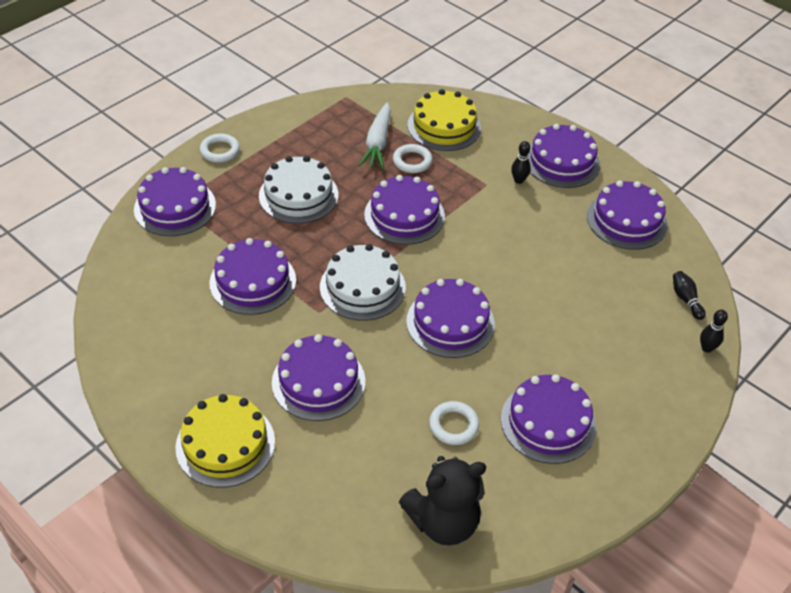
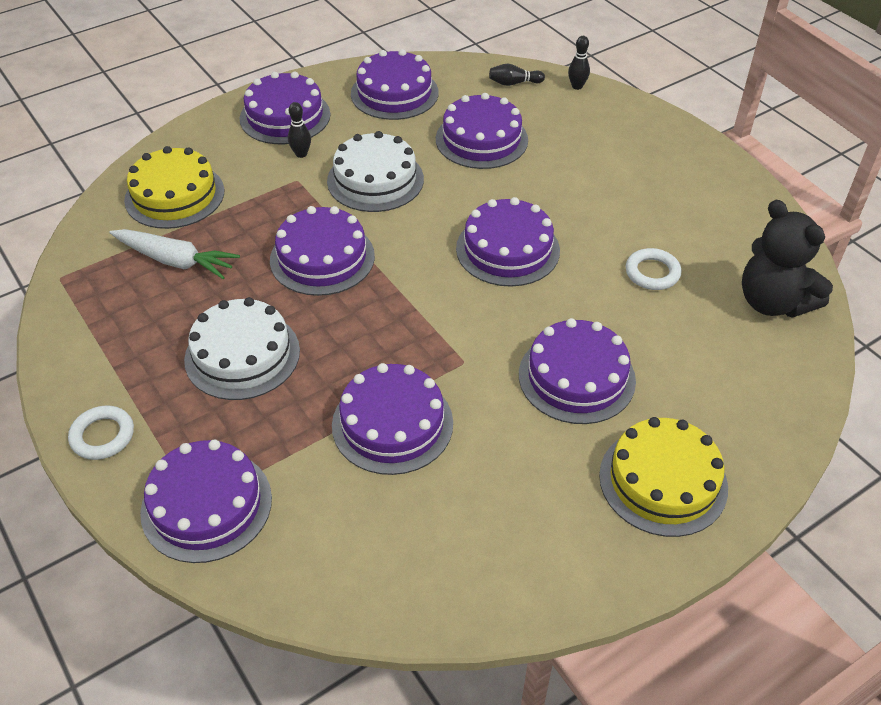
camera: 75 degrees left, 0 degrees up
white cake [320,244,406,321] -> white cake moved to [327,131,424,212]
white ring [393,144,432,173] -> none
black teddy bear [399,456,486,546] -> black teddy bear turned 150 degrees clockwise [742,200,833,318]
purple cake [501,374,596,464] -> purple cake moved to [436,93,528,169]

